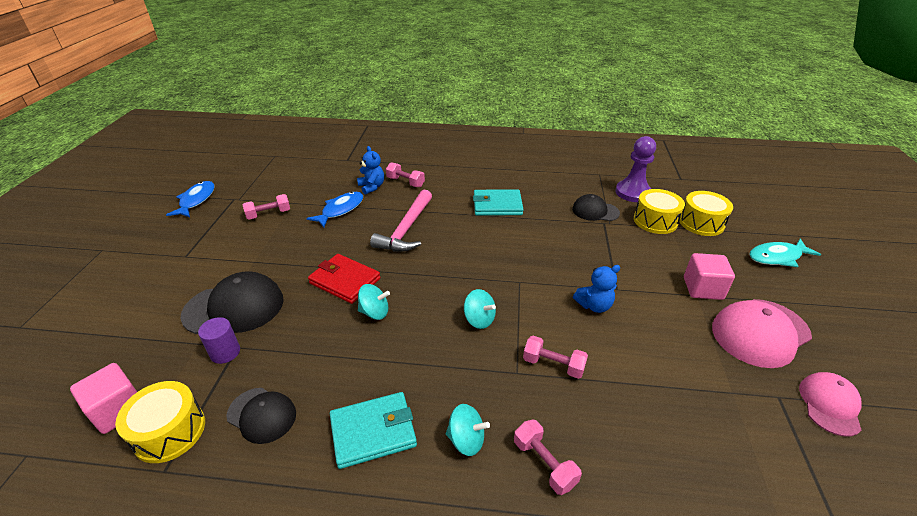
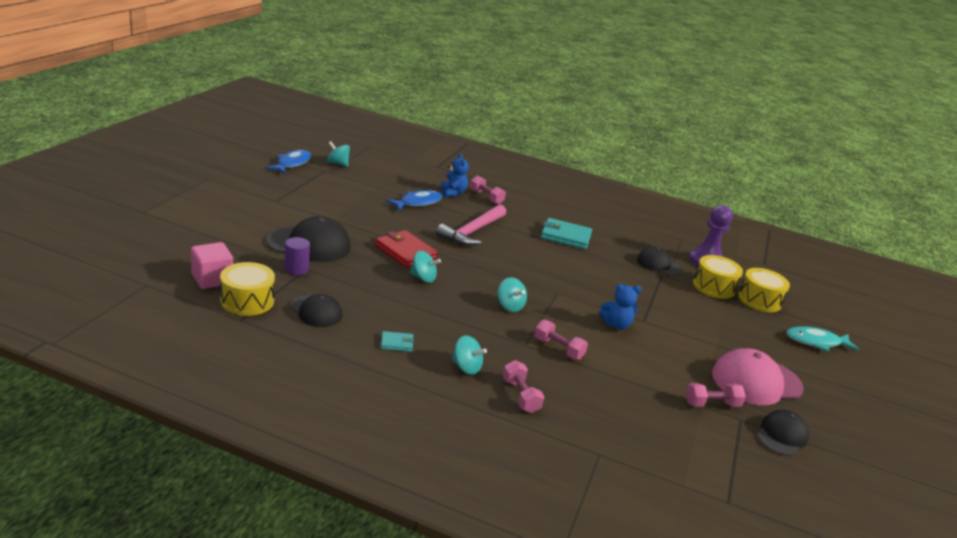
camera: 10 degrees right, 10 degrees down
pink dumbbell [243,194,290,220] -> pink dumbbell moved to [686,383,746,407]
turquoise wallet [330,392,417,469] -> turquoise wallet [381,331,414,352], size x0.51
pink cube [684,253,735,300] -> none
pink cap [799,372,862,437] -> black cap [757,410,809,456]
none -> turquoise spinning top [327,141,350,167]

